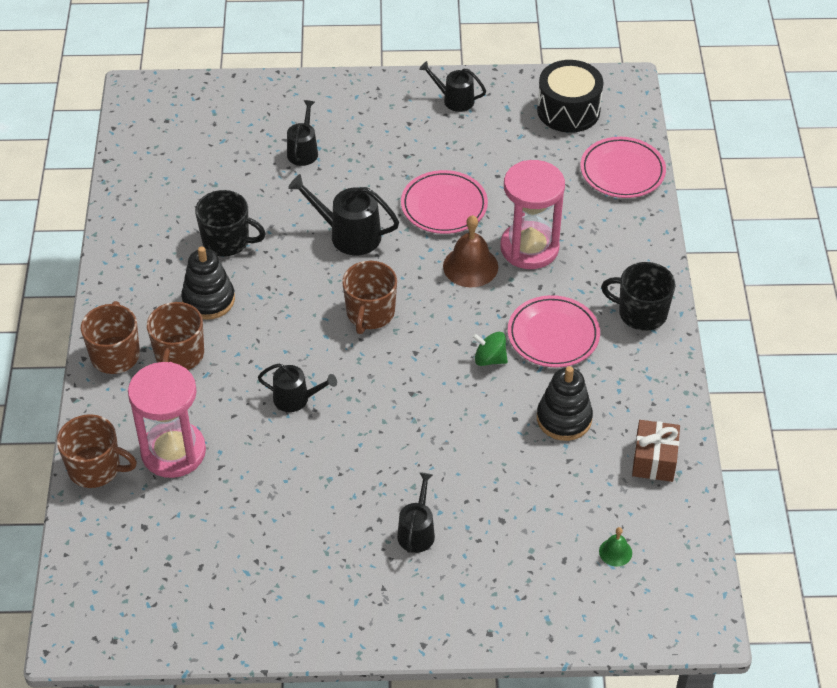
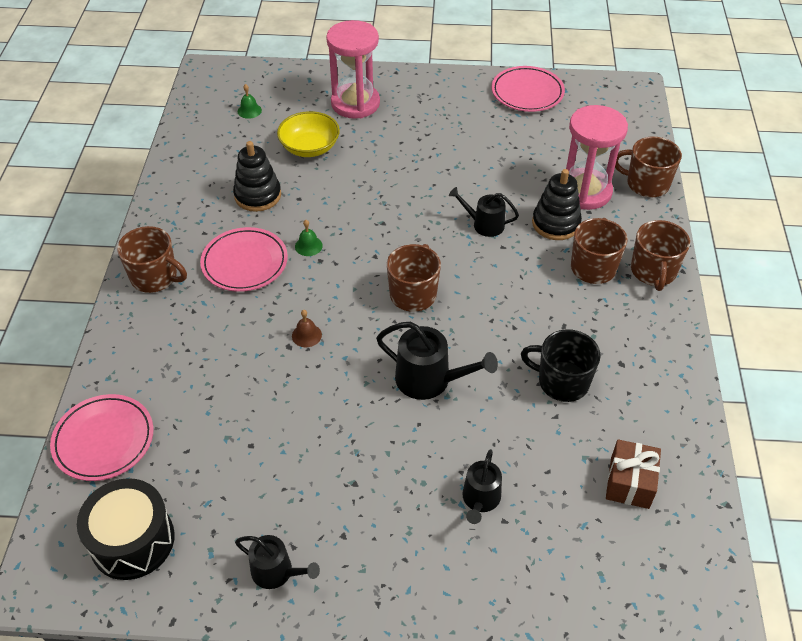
camera: 175 degrees left, 0 degrees up
black stacking toy [181,246,235,320] -> black stacking toy moved to [532,169,582,240]
black watering can [397,472,435,553] -> none
pink plate [401,170,488,234] -> pink plate moved to [492,66,565,112]
brown bell [443,215,498,287] -> brown bell [292,310,322,347], size x0.53
green spinning top [472,332,508,366] -> green bell [295,220,323,256]
pink hourglass [500,160,565,269] -> pink hourglass moved to [326,20,380,119]
black mug [601,262,676,331] -> brown mug [117,226,187,293]
brown gift [632,420,680,482] -> brown gift moved to [606,439,661,509]
none -> yellow bowl [277,111,340,157]

